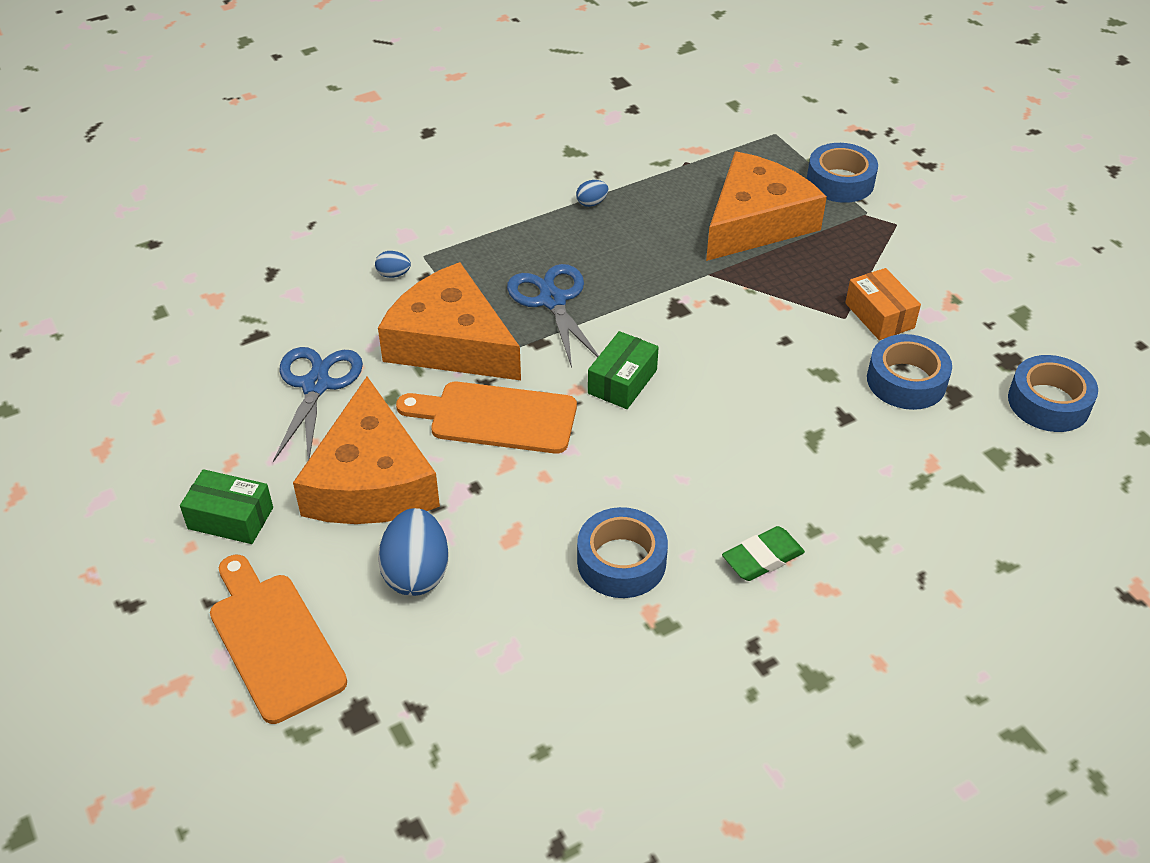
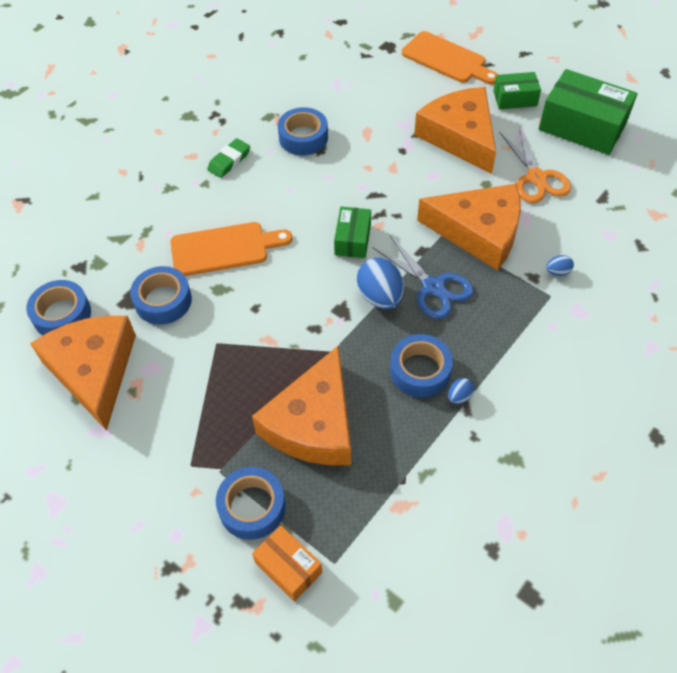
camera: 160 degrees right, 10 degrees up
blue scissors [273,347,363,462] -> orange scissors [499,127,571,203]
blue egg [378,508,449,596] -> blue egg moved to [357,258,404,309]
orange cutting board [396,382,577,454] -> orange cutting board moved to [170,222,292,276]
orange box [845,268,921,340] -> orange box moved to [252,525,322,602]
none -> orange cheese [30,316,136,431]
none -> blue tape [390,334,453,398]
none -> green box [539,69,637,155]

